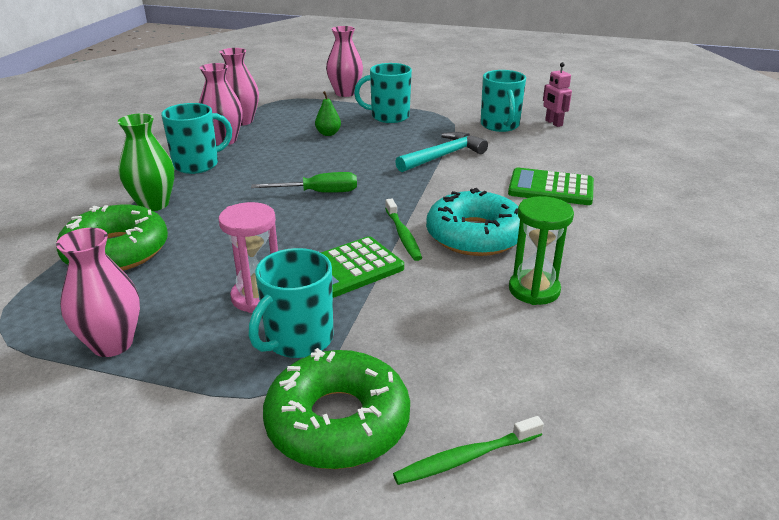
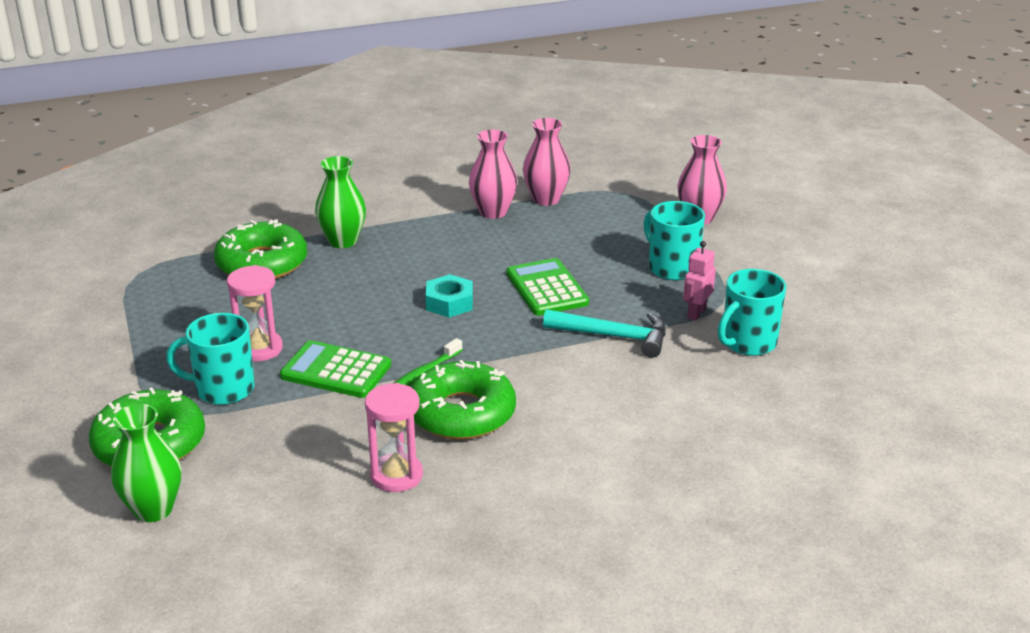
camera: 55 degrees right, 0 degrees up
pink vase [56,228,140,357] -> none
turquoise mug [161,103,232,174] -> none
green screwdriver [251,172,357,193] -> turquoise nut [425,274,473,317]
green pear [315,91,341,136] -> none
green toothbrush [393,416,544,485] -> green vase [111,404,181,522]
turquoise donut [426,188,520,256] -> green donut [411,360,516,440]
green calculator [508,168,594,205] -> green calculator moved to [507,258,589,316]
green hourglass [509,196,574,305] -> pink hourglass [365,383,423,492]
pink robot [543,62,572,127] -> pink robot moved to [683,241,716,320]

